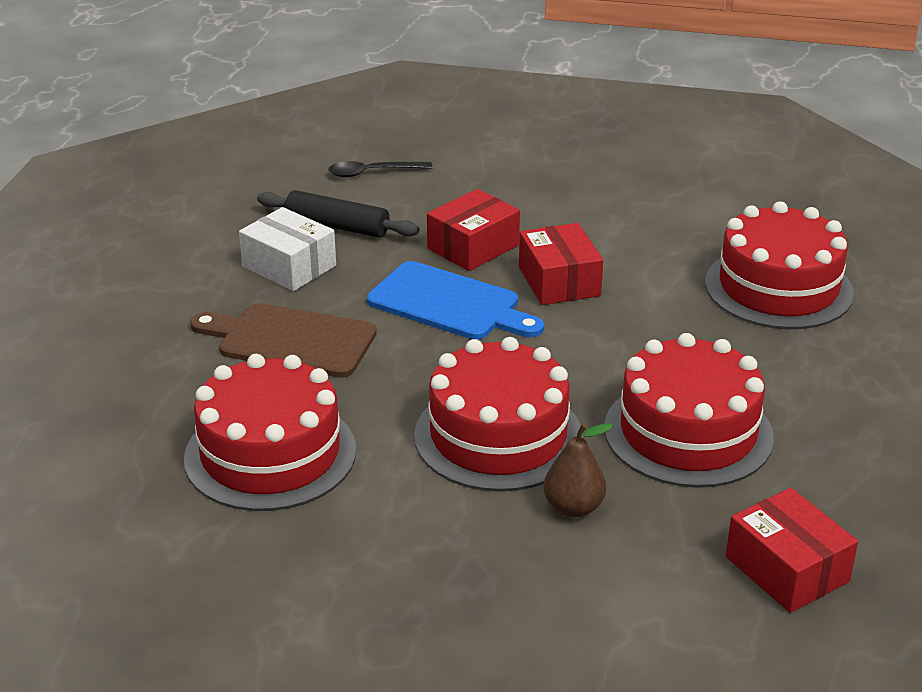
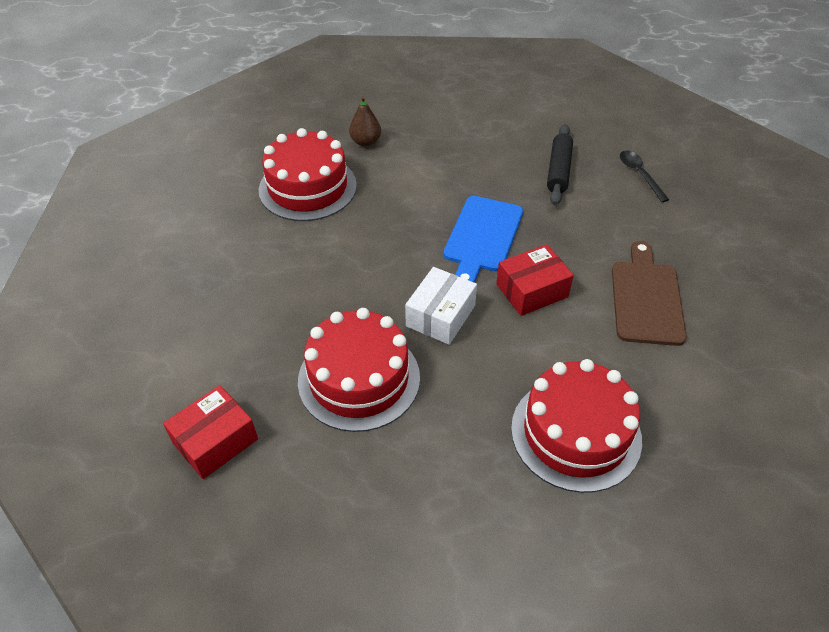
camera: 80 degrees right, 15 degrees up
brown cutting board [190,303,377,378] -> brown cutting board moved to [612,241,687,346]
white box [239,207,336,291] -> white box moved to [405,267,477,345]
red cake [414,337,583,492] -> none
red box [427,189,520,271] -> none
brown pear [544,423,614,517] -> brown pear moved to [349,96,381,147]

